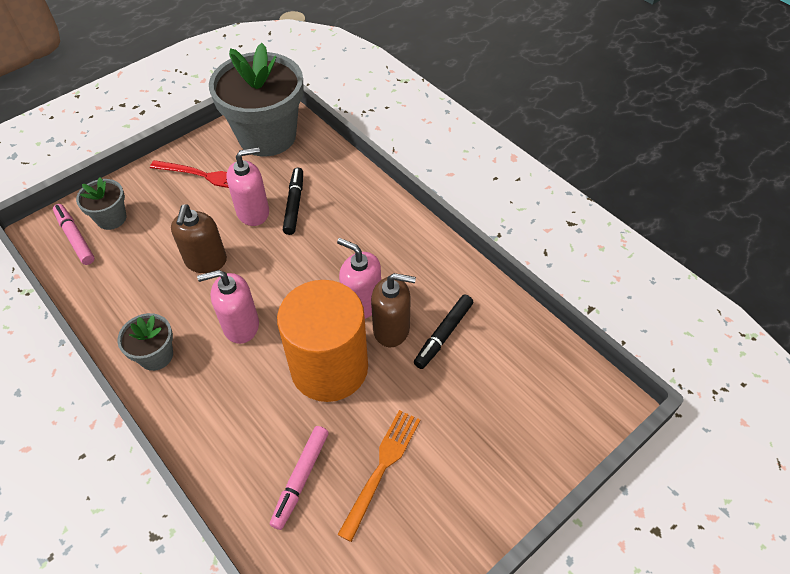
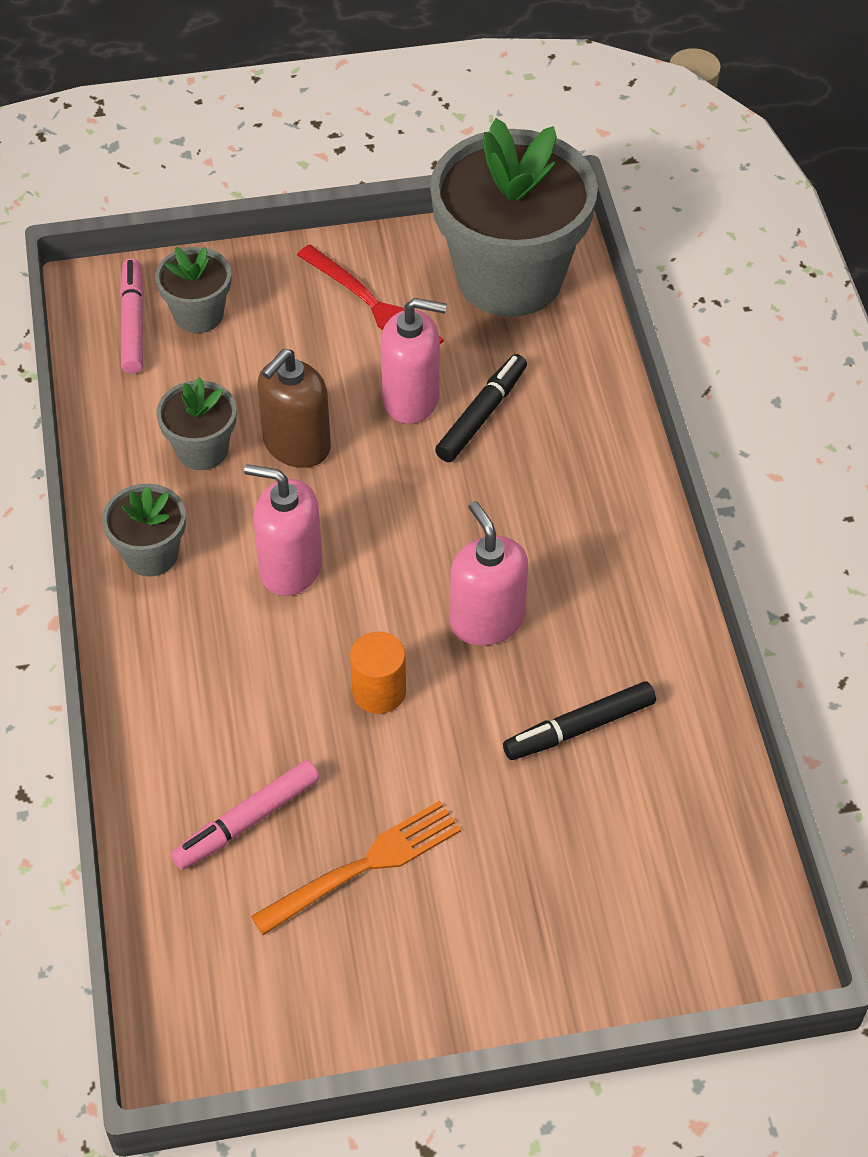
camera: 30 degrees right, 0 degrees up
orange cylinder [277,280,368,402] -> orange cylinder [350,632,406,714], size x0.42
brown soap dispenser [371,273,416,347] -> none
none -> grey flower pot [156,377,237,470]

